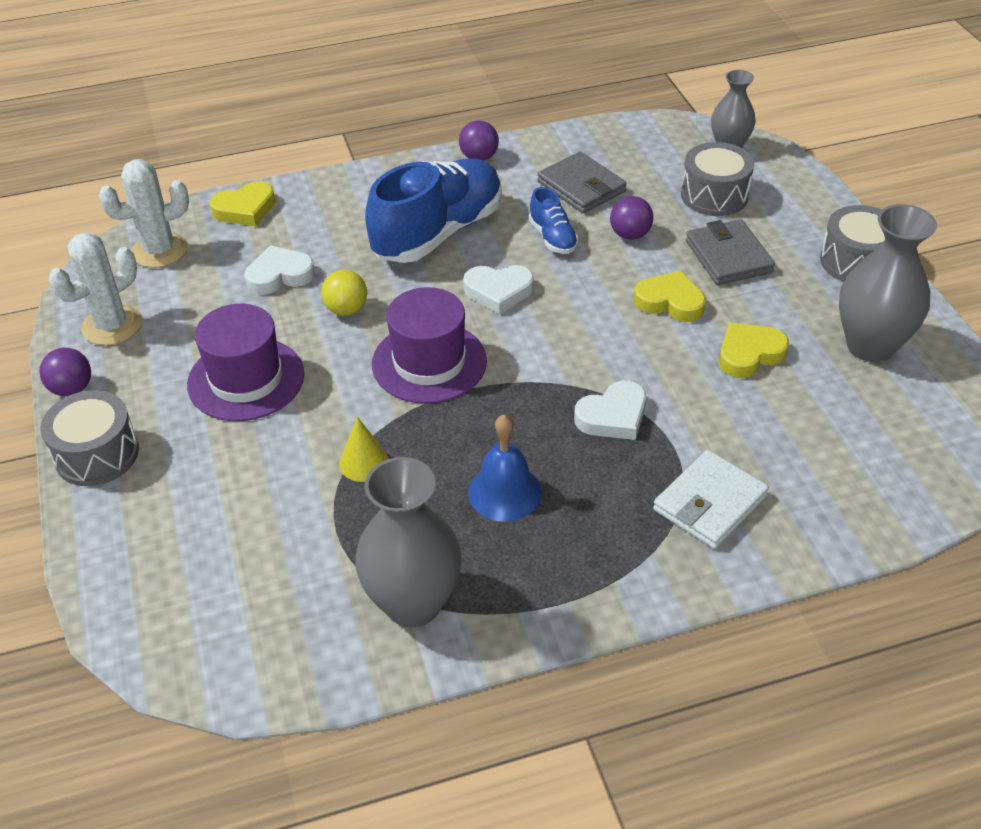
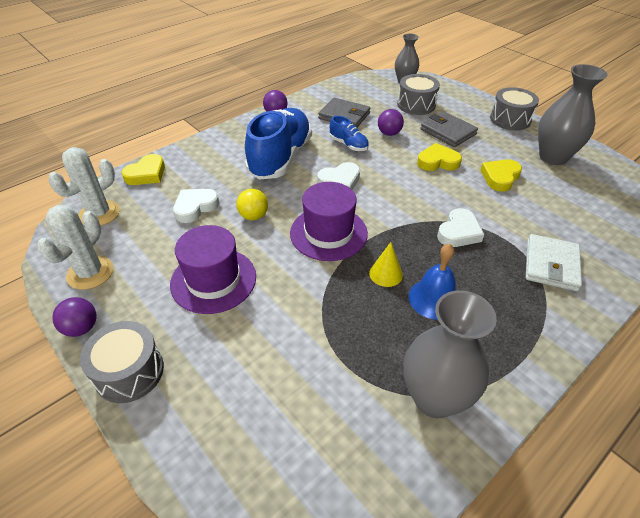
camera: 25 degrees left, 0 degrees up
yellow cone [339,416,388,482] -> yellow cone moved to [369,242,403,287]

